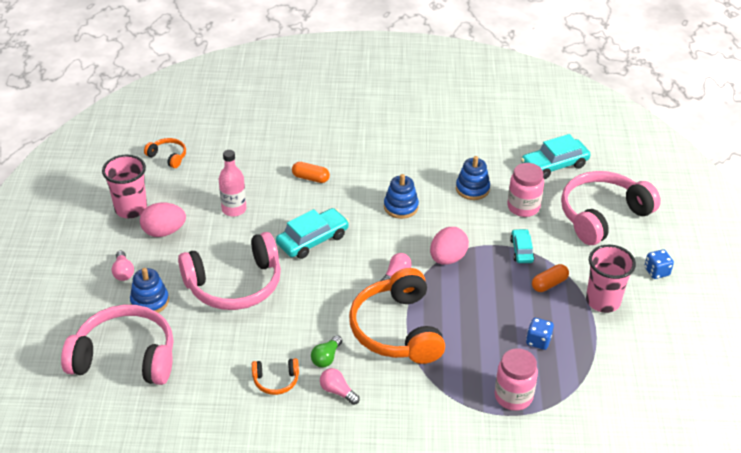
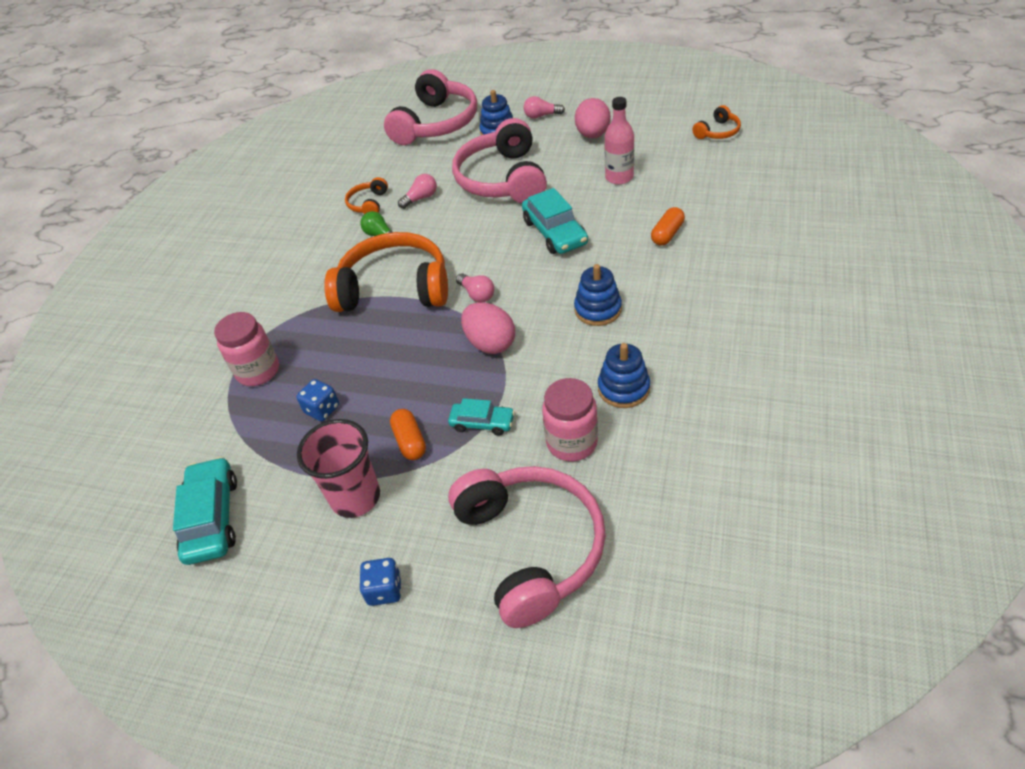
camera: 110 degrees right, 5 degrees up
pink cup [102,154,147,218] -> none
pink light bulb [320,368,360,405] -> pink light bulb moved to [398,174,437,209]
turquoise car [521,134,591,179] -> turquoise car moved to [173,457,237,565]

